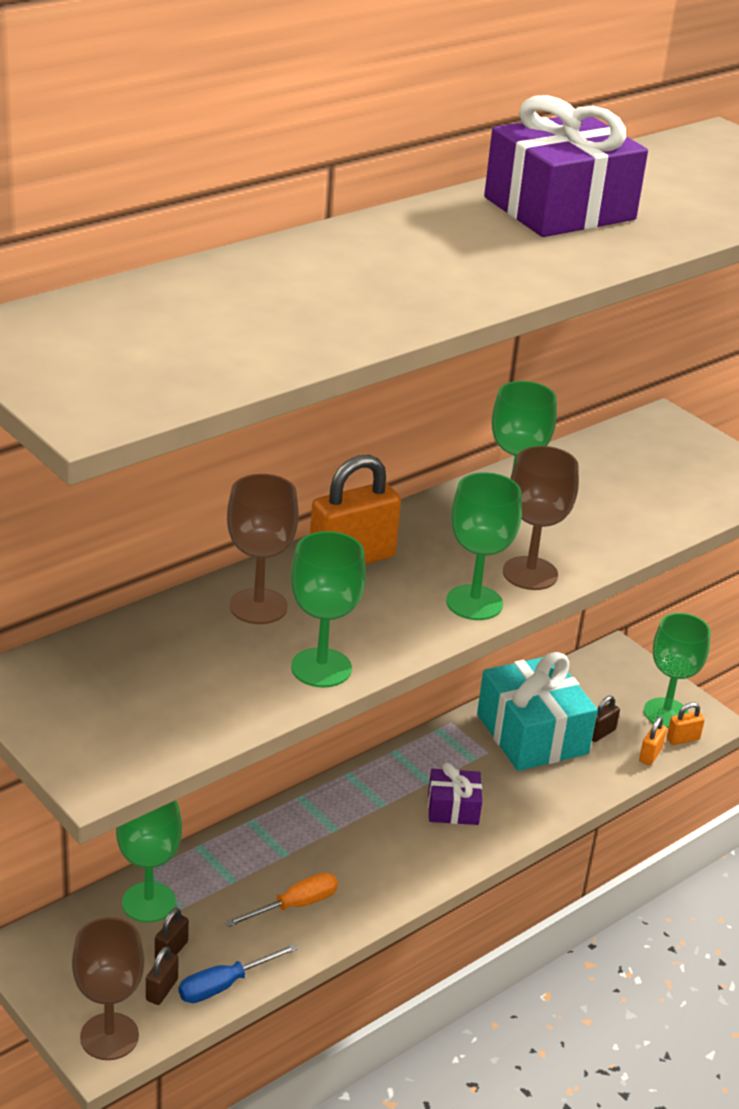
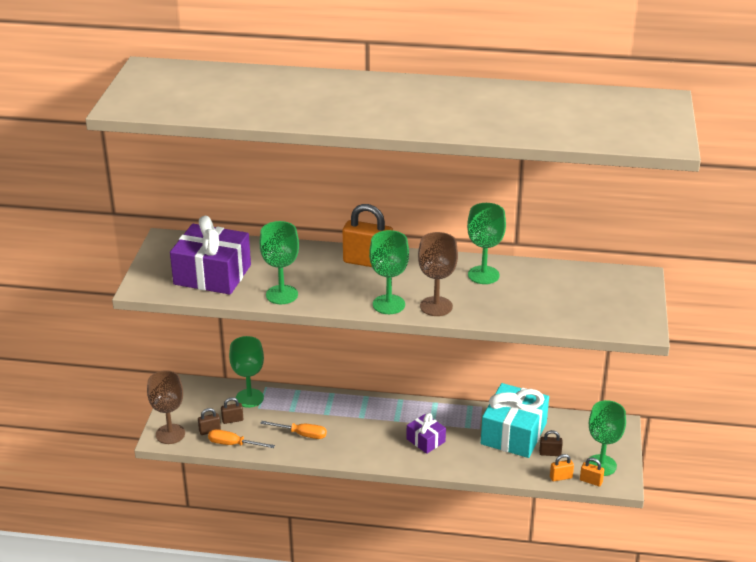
camera: 50 degrees right, 0 degrees up
blue screwdriver [179,944,298,1003] -> orange screwdriver [208,429,275,448]
brown goblet [227,474,299,624] -> none
purple gift [484,95,648,237] -> purple gift moved to [170,216,251,295]

